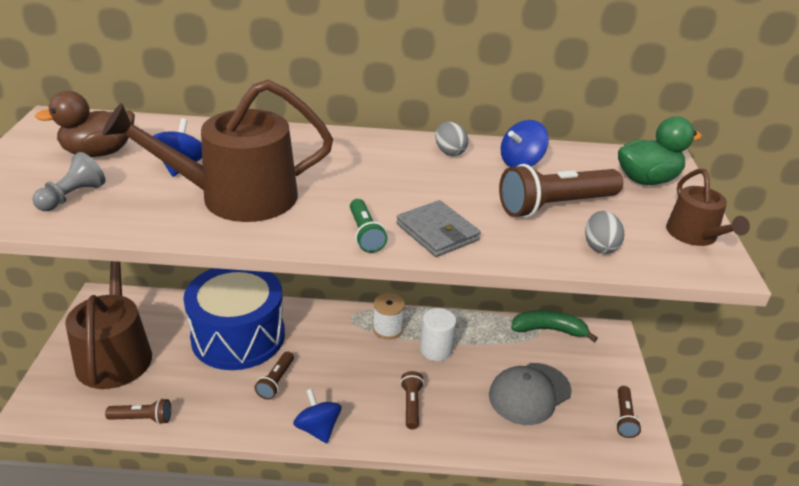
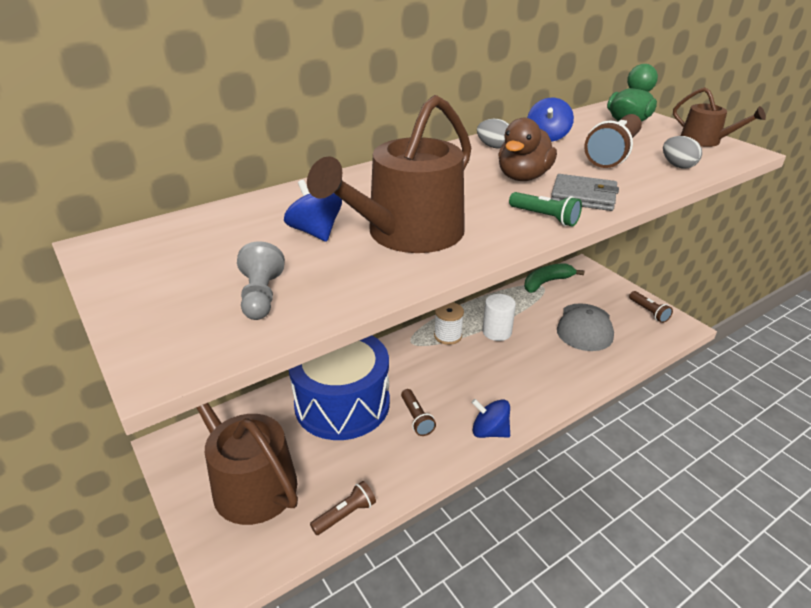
camera: 35 degrees left, 0 degrees up
brown duck [35,91,135,157] -> brown duck moved to [498,118,557,181]
brown flashlight [400,371,424,429] -> none

